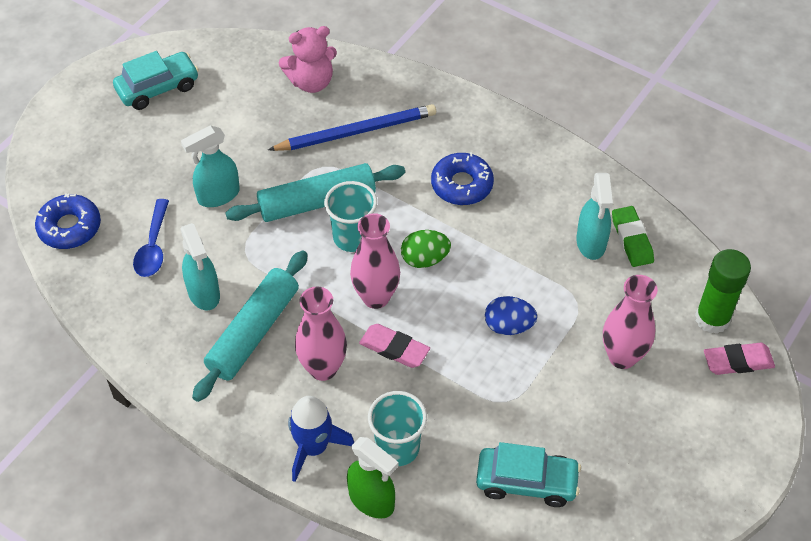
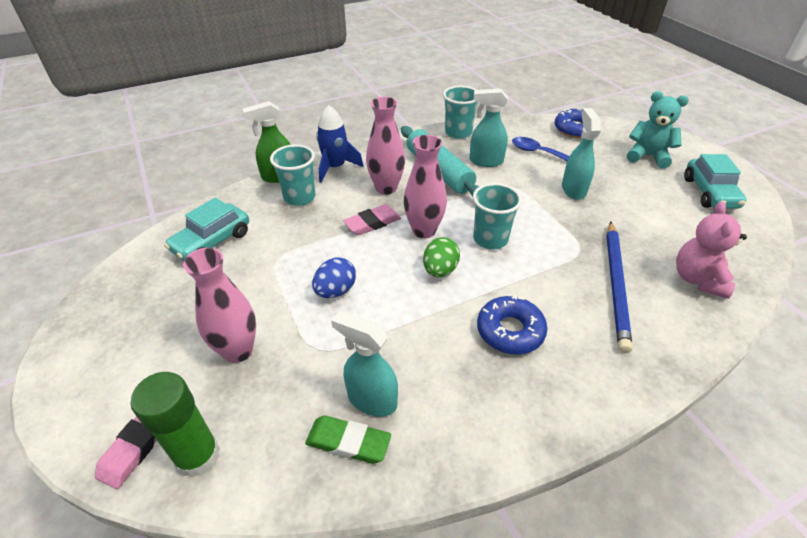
camera: 120 degrees right, 10 degrees down
turquoise rolling pin [225,163,405,222] -> none
none -> turquoise cup [443,86,478,139]
none -> turquoise teddy bear [627,91,689,169]

